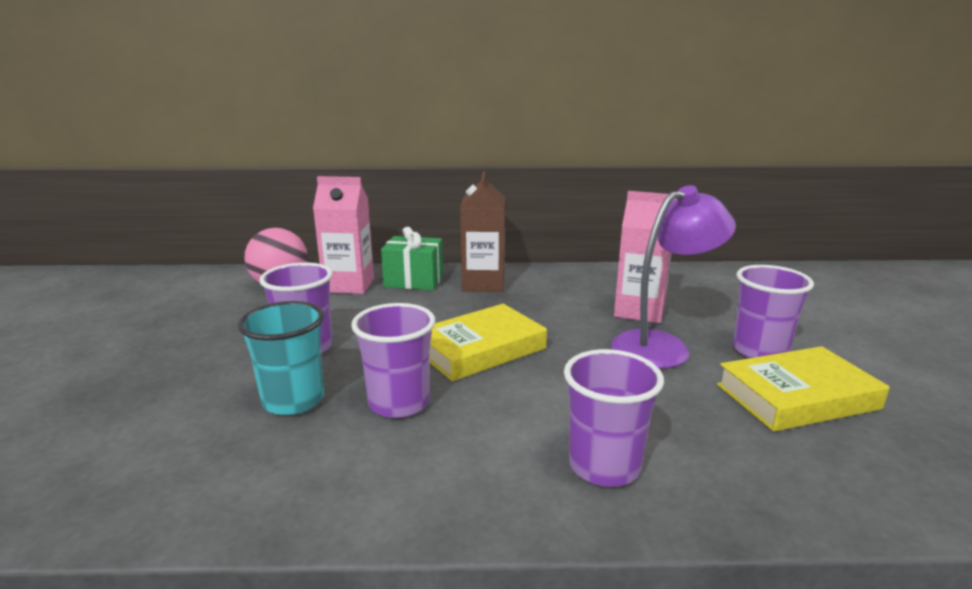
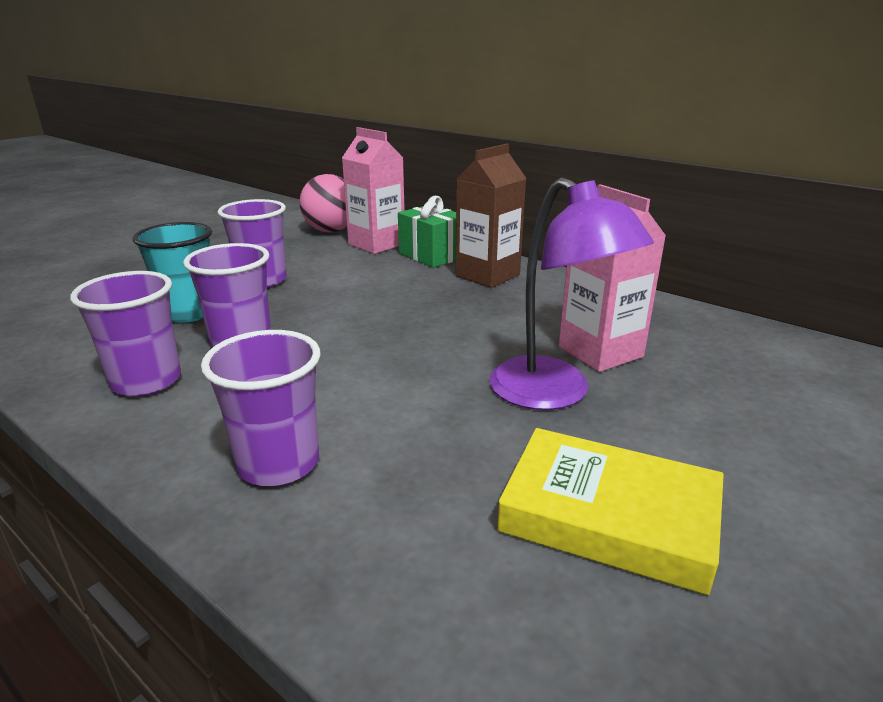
camera: 40 degrees right, 5 degrees up
yellow book [430,304,547,381] -> none
purple lamp [611,185,736,369] -> purple lamp turned 45 degrees clockwise [490,177,654,410]
purple cup [733,265,814,358] -> purple cup moved to [70,271,181,396]

